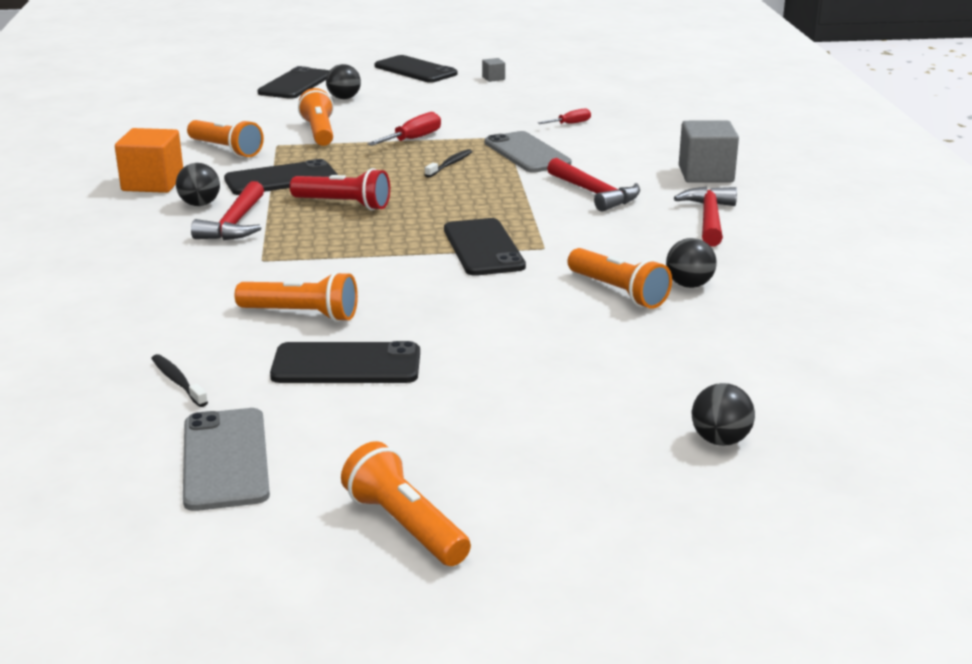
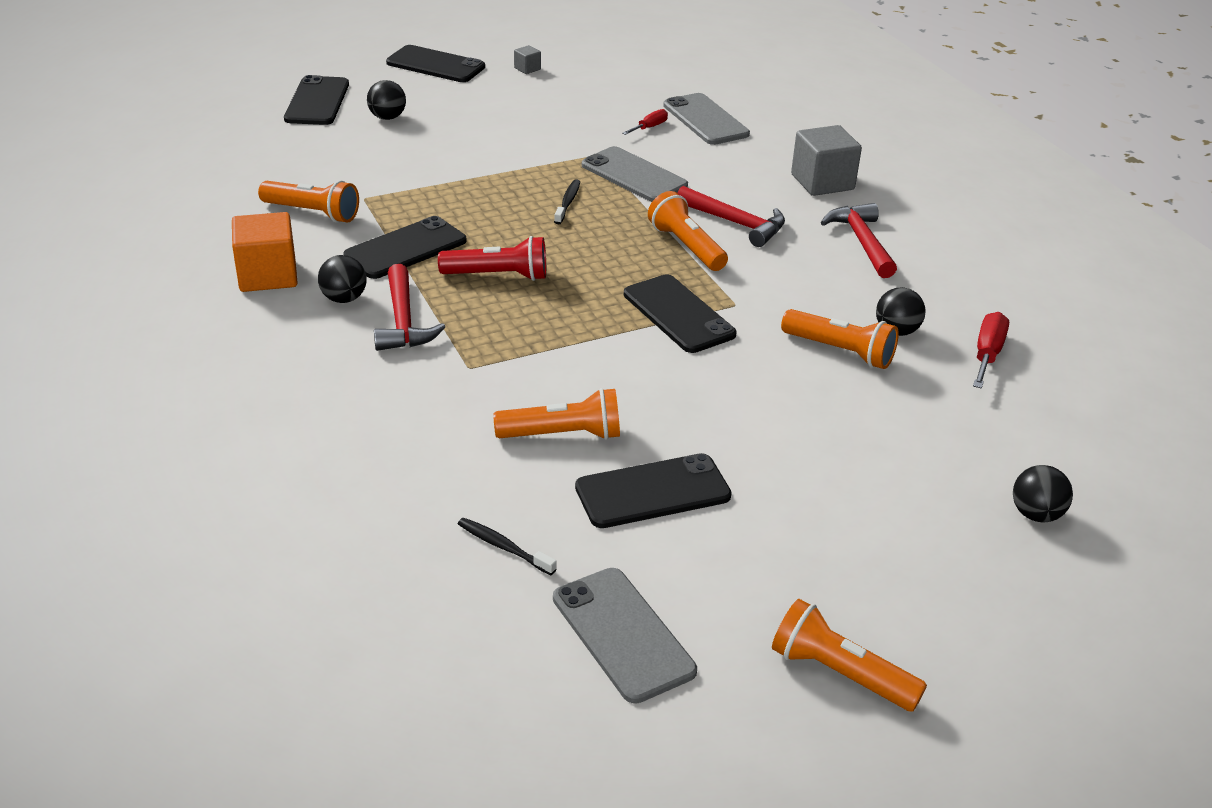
camera: 20 degrees left, 10 degrees up
orange flashlight [298,88,333,146] -> orange flashlight moved to [648,191,728,271]
red screwdriver [367,112,441,146] -> red screwdriver moved to [973,312,1009,389]
none -> grey phone [663,93,750,145]

